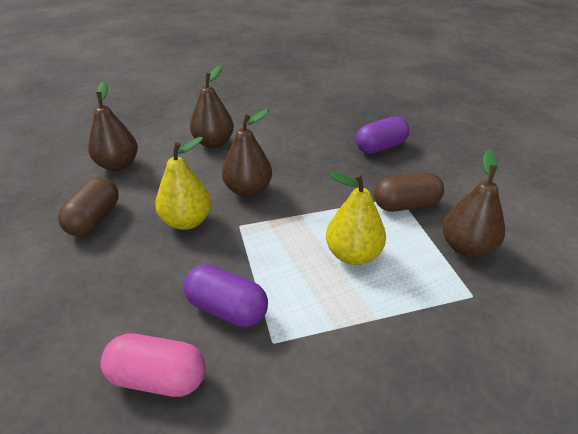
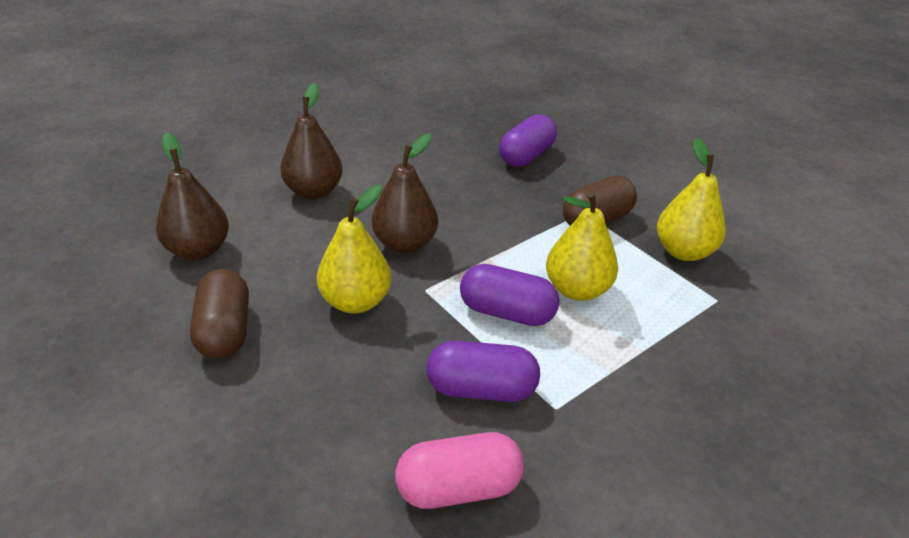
camera: 25 degrees left, 0 degrees up
brown pear [443,149,505,258] -> yellow pear [657,138,726,261]
none -> purple capsule [460,264,559,326]

